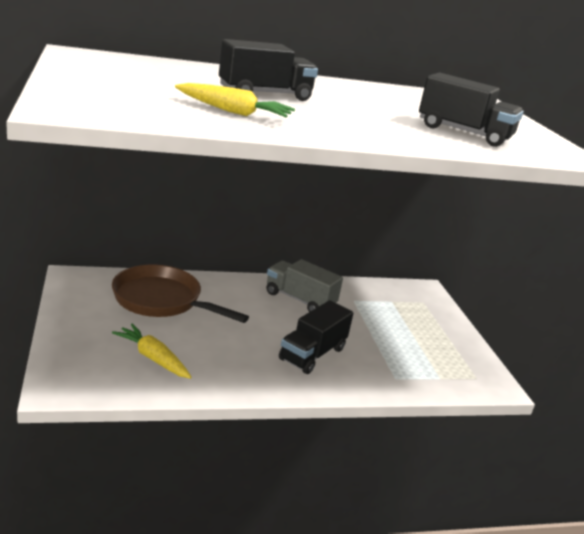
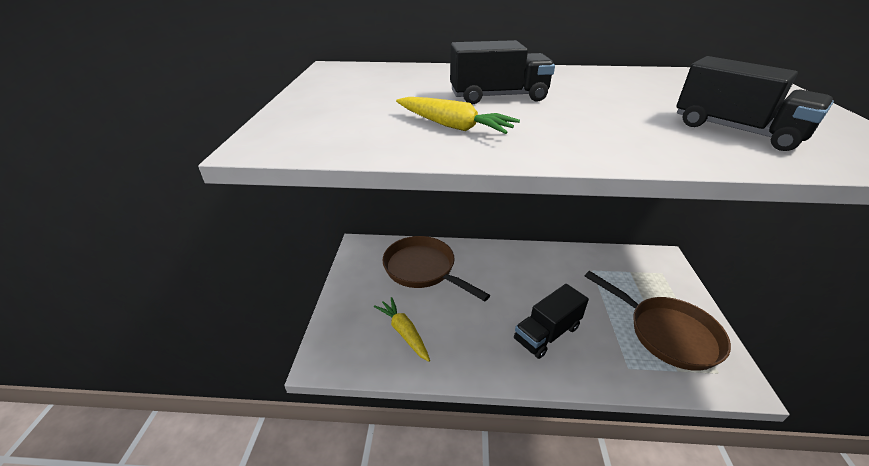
camera: 20 degrees right, 10 degrees up
grey truck [266,259,343,312] -> none
none -> brown pan [585,271,731,371]

